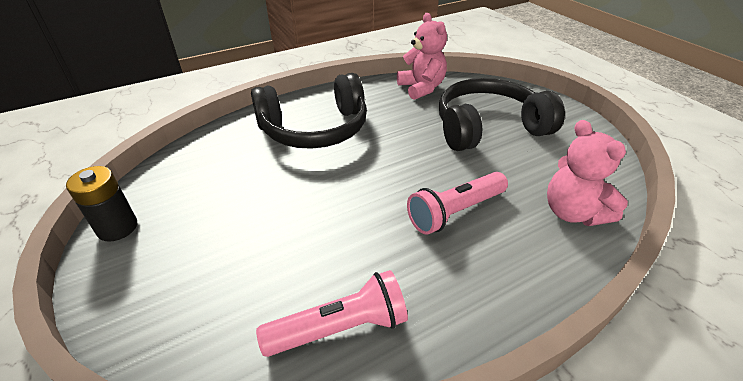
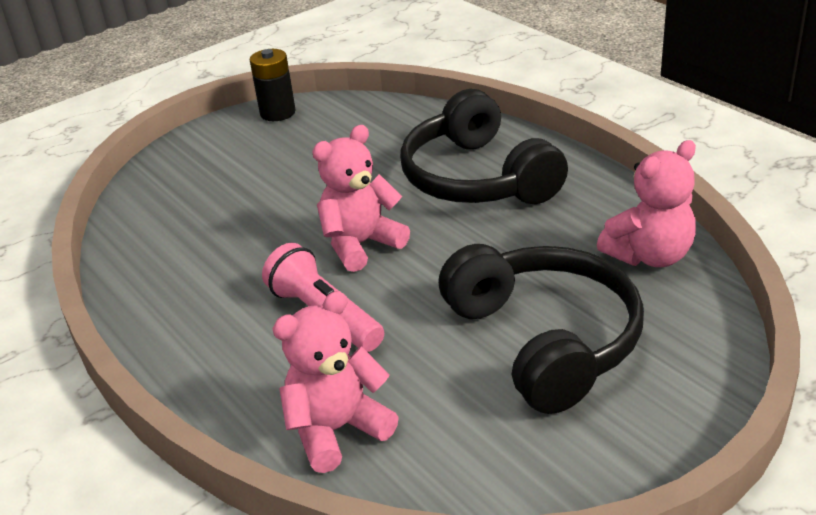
camera: 85 degrees right, 5 degrees down
pink flashlight [256,270,408,357] -> none
none -> pink teddy bear [312,125,410,272]

